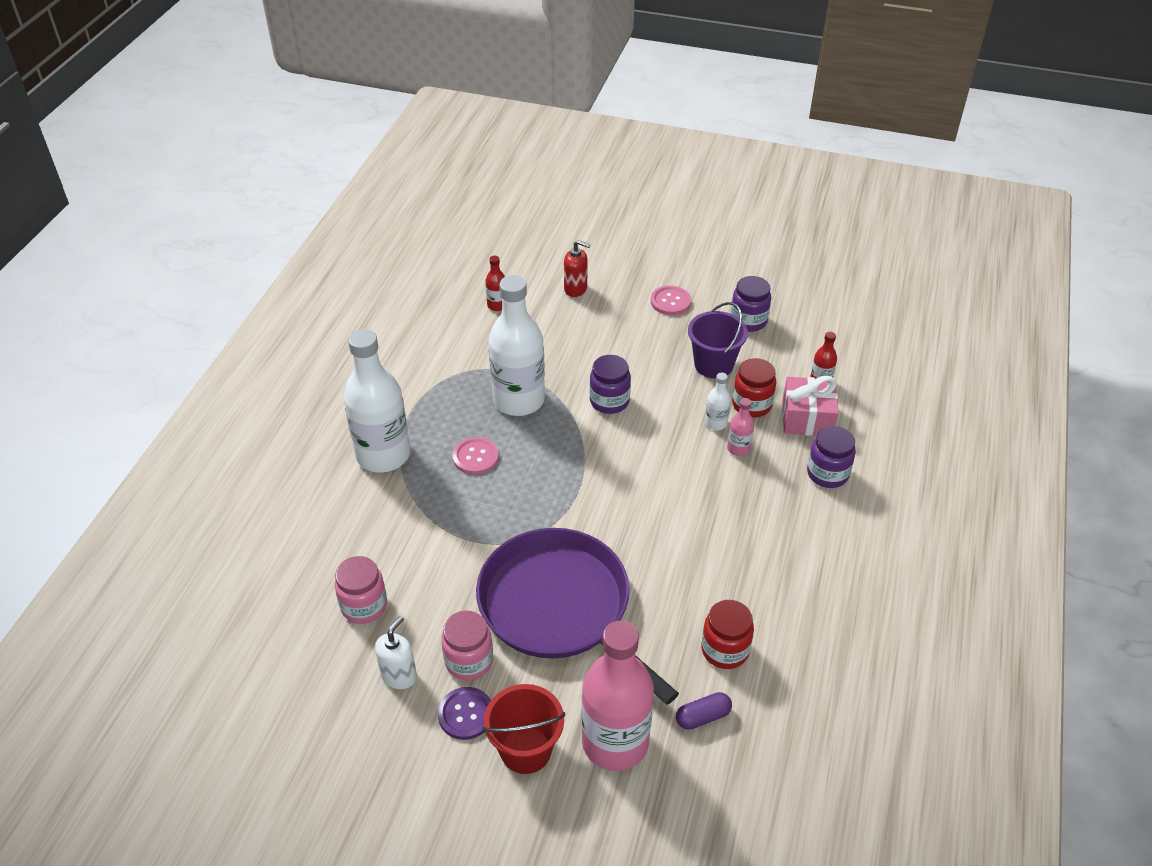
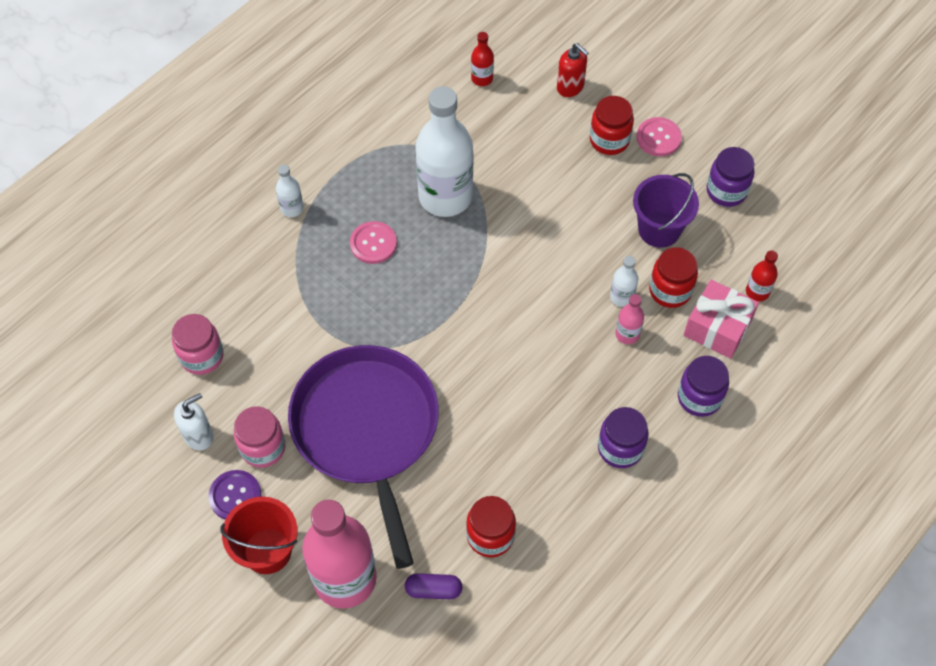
camera: 25 degrees right, 15 degrees up
white bottle [344,329,410,473] -> white bottle [276,165,304,217], size x0.43
purple jar [590,355,631,414] -> purple jar moved to [598,407,649,468]
none -> red jar [590,96,634,155]

